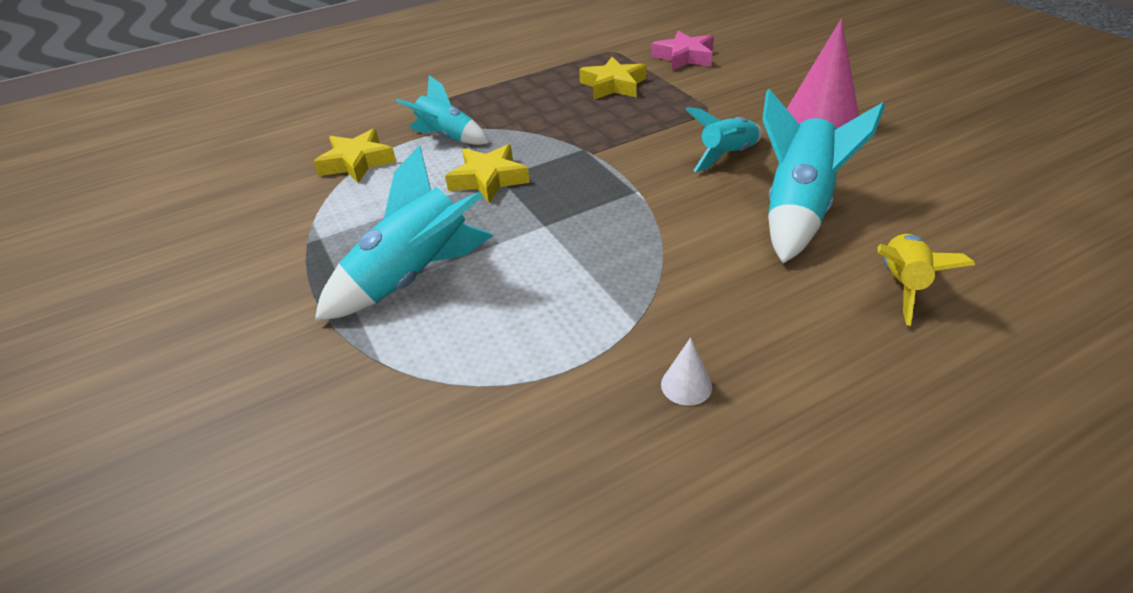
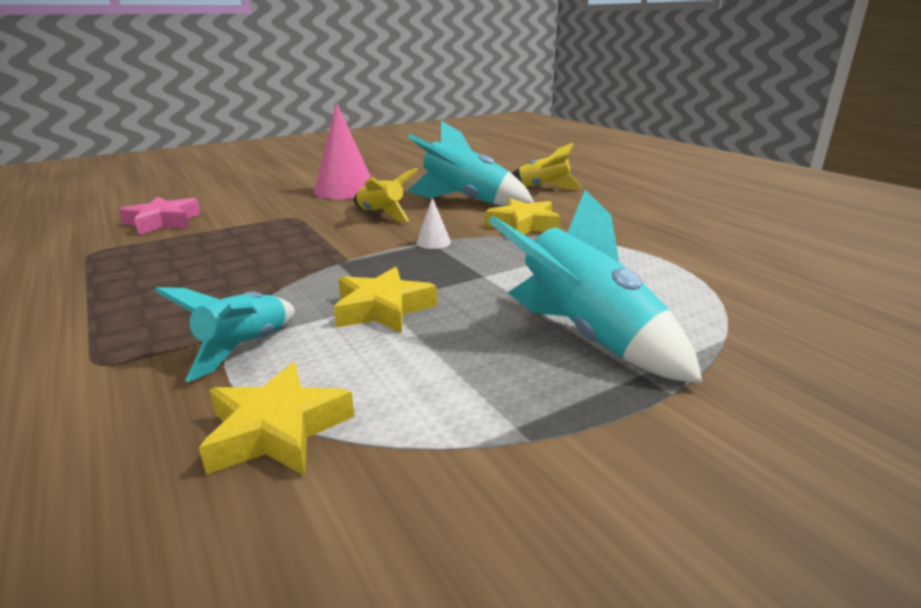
camera: 95 degrees left, 15 degrees down
yellow star [579,57,647,100] -> yellow star moved to [485,198,561,235]
white cone [661,338,712,406] -> white cone moved to [416,197,451,249]
turquoise rocket [685,107,763,172] -> yellow rocket [354,168,418,221]

